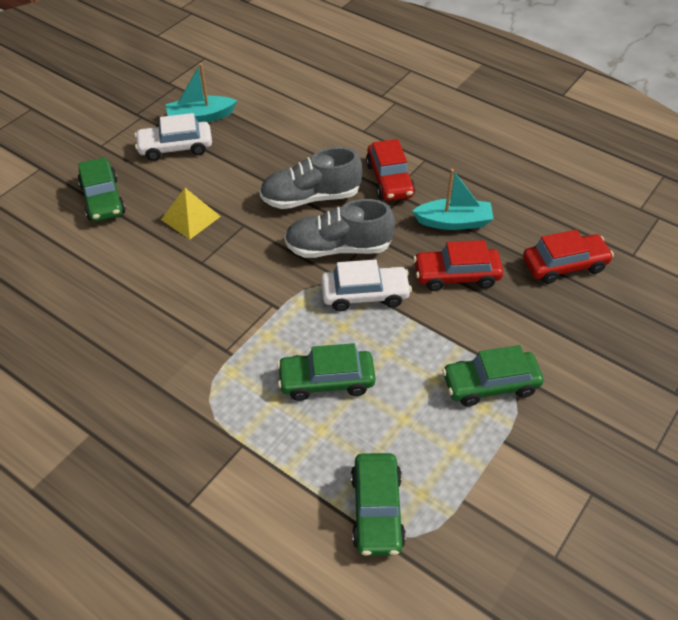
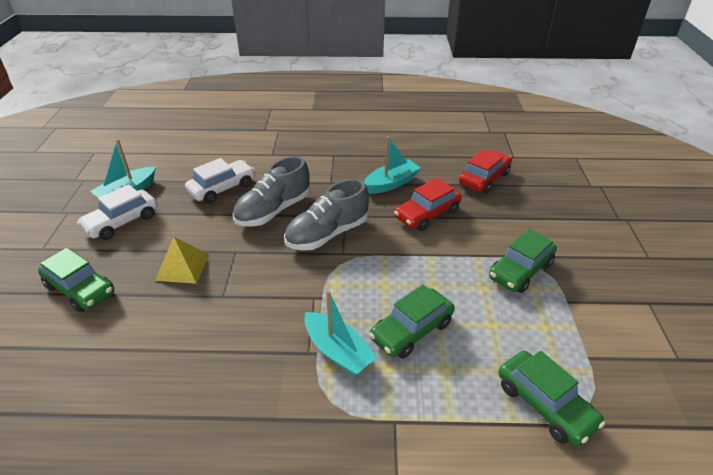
camera: 35 degrees left, 10 degrees down
white car [321,259,412,311] -> white car moved to [185,158,255,203]
red car [366,139,415,201] -> none
none -> turquoise boat [304,290,378,376]

